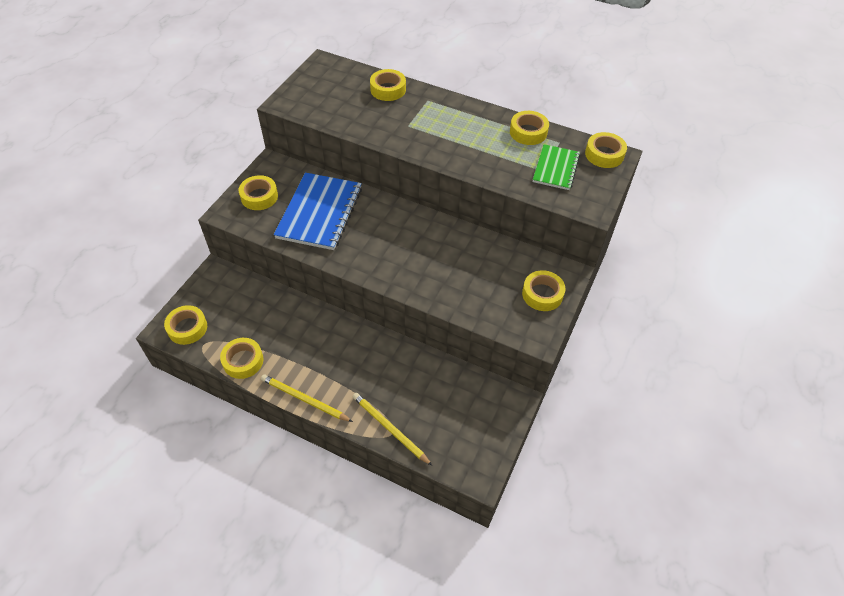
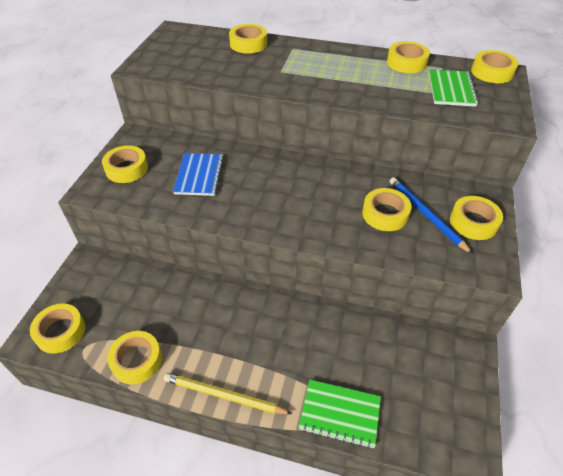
camera: 10 degrees left, 5 degrees down
blue notebook [274,173,362,250] -> blue notebook [173,153,224,196], size x0.58
yellow pencil [353,393,432,466] -> green notebook [299,380,381,449]
none -> yellow tape [362,188,411,231]
none -> blue pencil [390,177,473,254]

